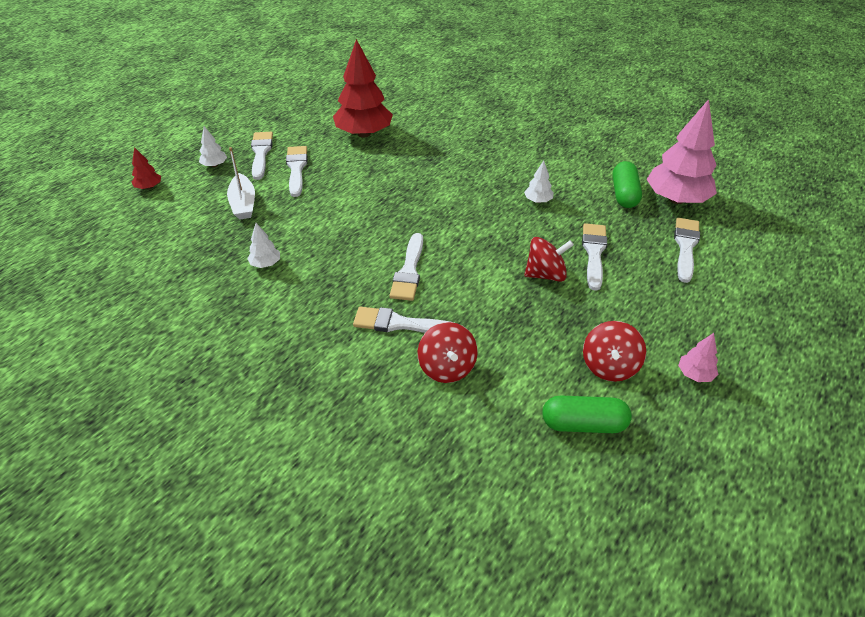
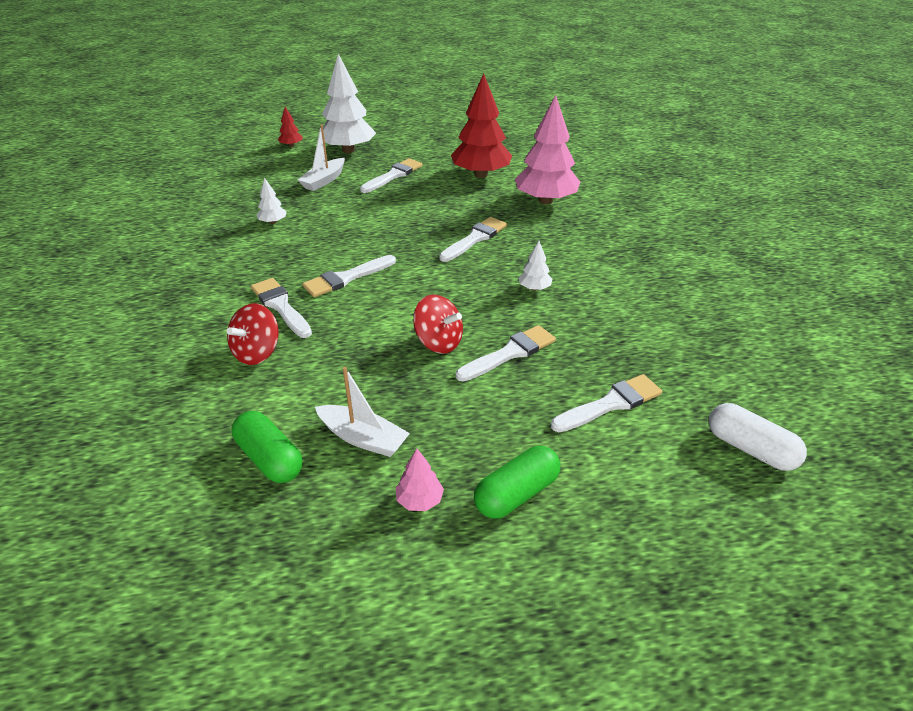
camera: 45 degrees right, 5 degrees down
white tree [199,126,227,167] -> white tree [322,54,376,153], size x2.29
white brush [251,132,273,180] -> white brush moved to [439,217,507,262]
red spinning top [583,321,646,382] -> white boat [315,367,410,457]
green capsule [613,161,642,208] -> green capsule moved to [474,446,560,519]
pink tree [647,99,717,204] -> pink tree moved to [515,95,580,204]
none -> white capsule [709,403,807,471]

